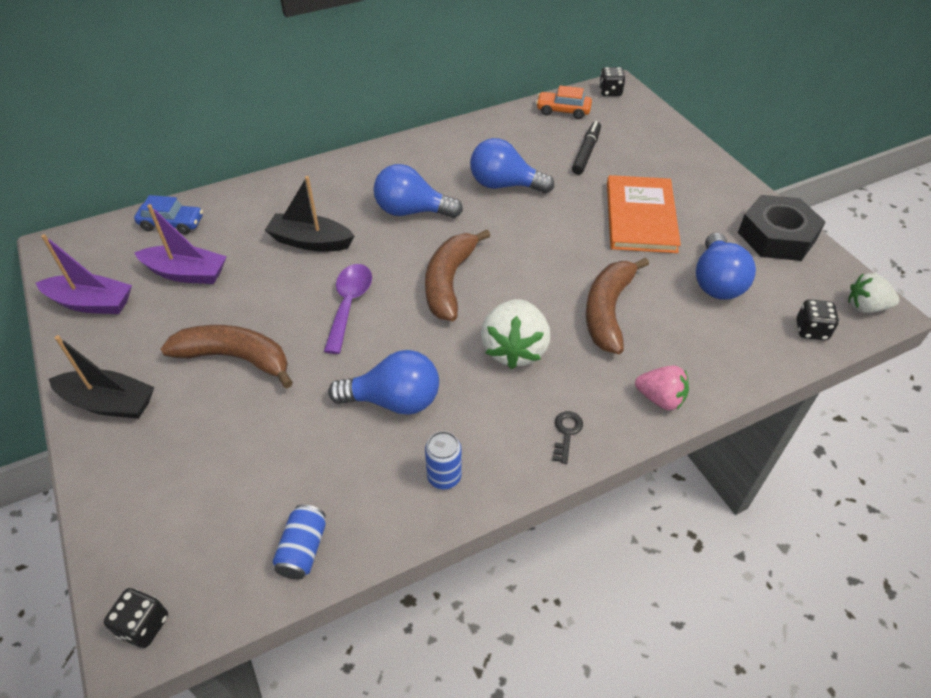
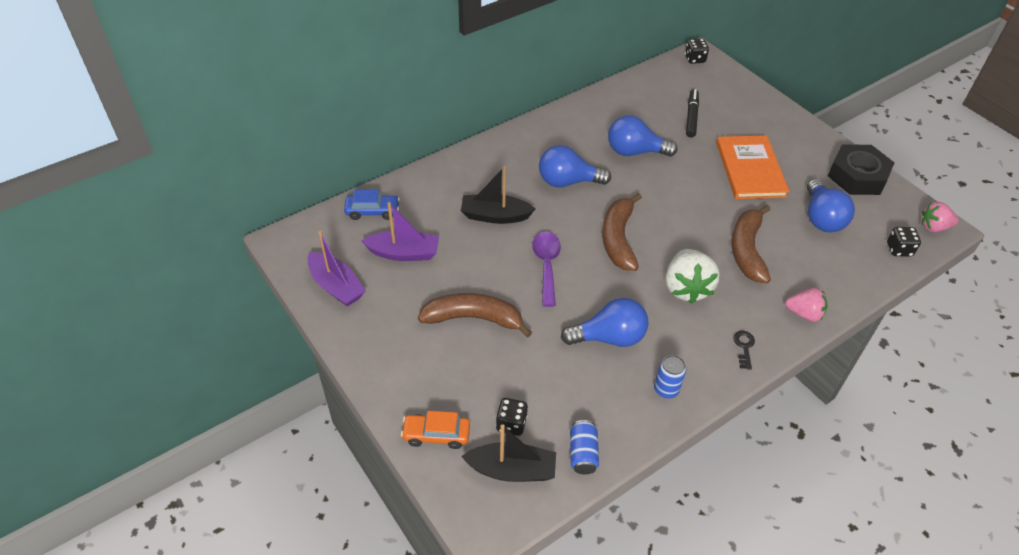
camera: 10 degrees left, 0 degrees up
purple boat [36,234,132,314] -> purple boat turned 45 degrees clockwise [307,231,366,307]
black boat [49,335,154,419] -> black boat moved to [461,424,556,482]
black dice [104,588,168,648] -> black dice moved to [496,398,528,436]
orange car [536,86,592,119] -> orange car moved to [401,411,470,449]
white strawberry [848,273,899,313] -> pink strawberry [921,202,959,232]

